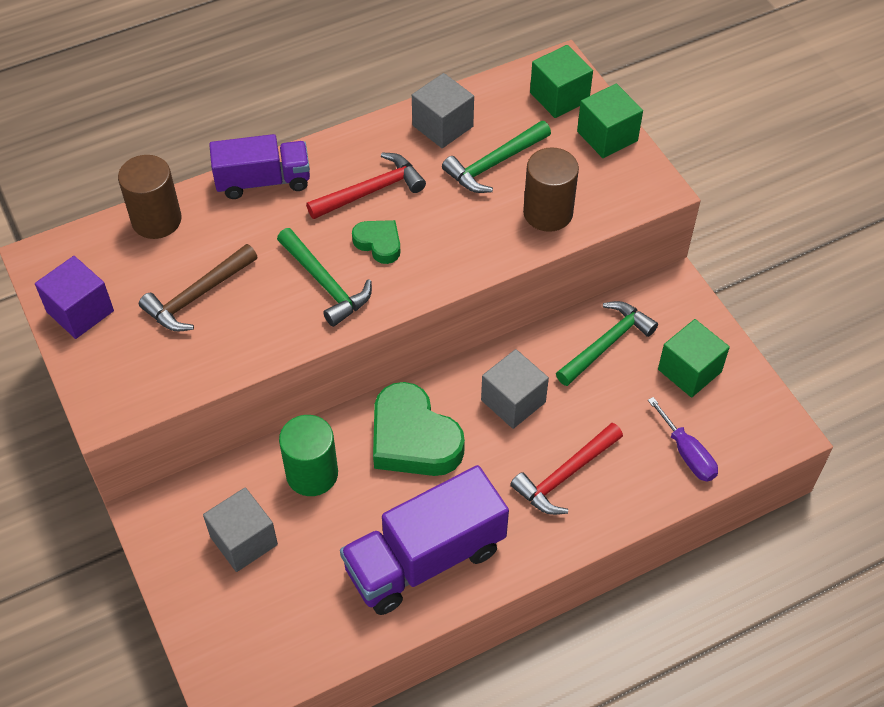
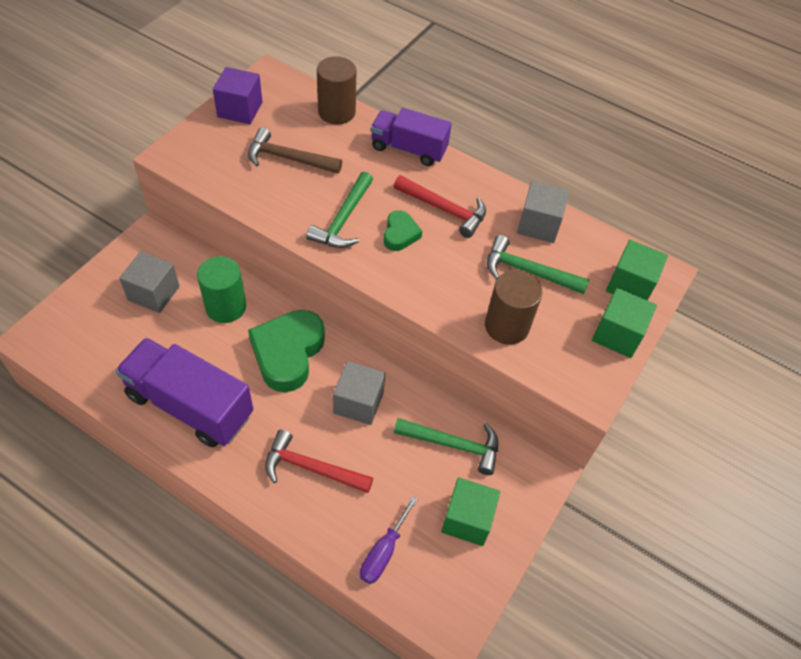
camera: 55 degrees right, 0 degrees up
purple truck [209,134,310,199] -> purple truck turned 150 degrees clockwise [371,108,452,166]

